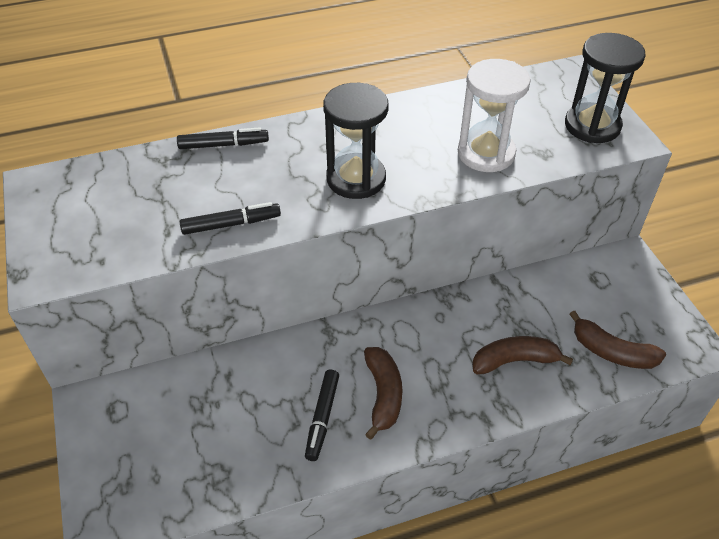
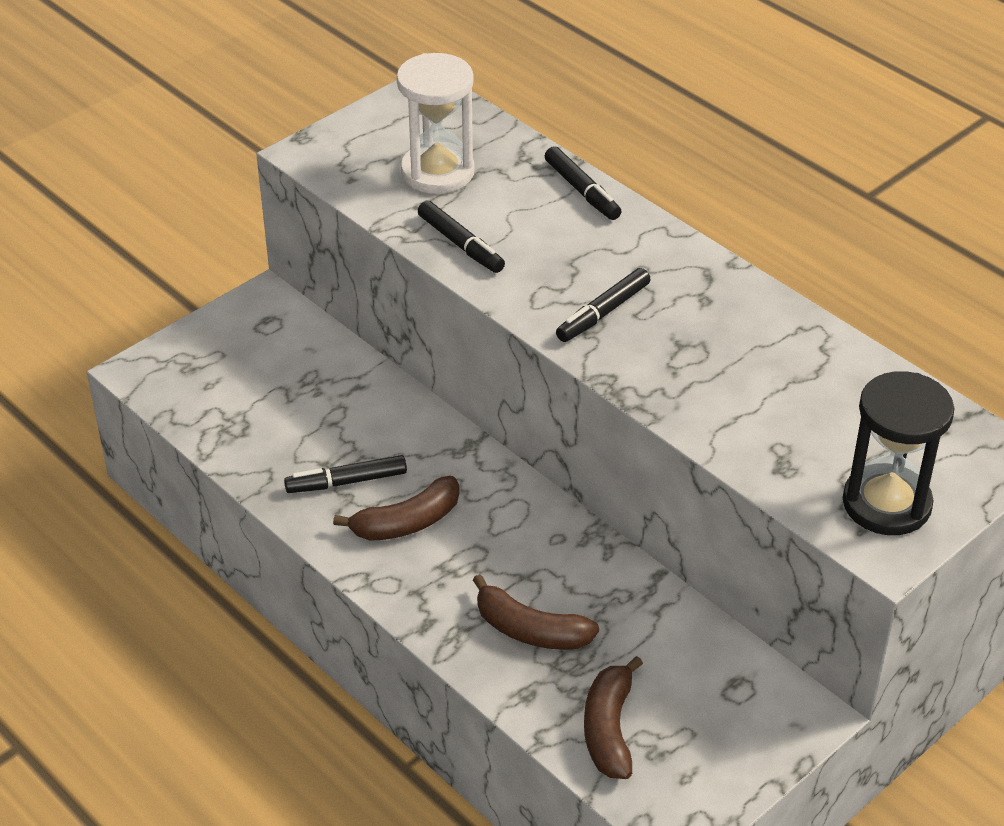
camera: 65 degrees right, 5 degrees down
black hourglass [323,83,389,199] -> black marker [556,268,651,342]
white hourglass [458,59,531,172] -> white hourglass moved to [397,53,475,194]
brown banana [472,336,573,375] -> brown banana turned 150 degrees clockwise [473,574,599,650]

